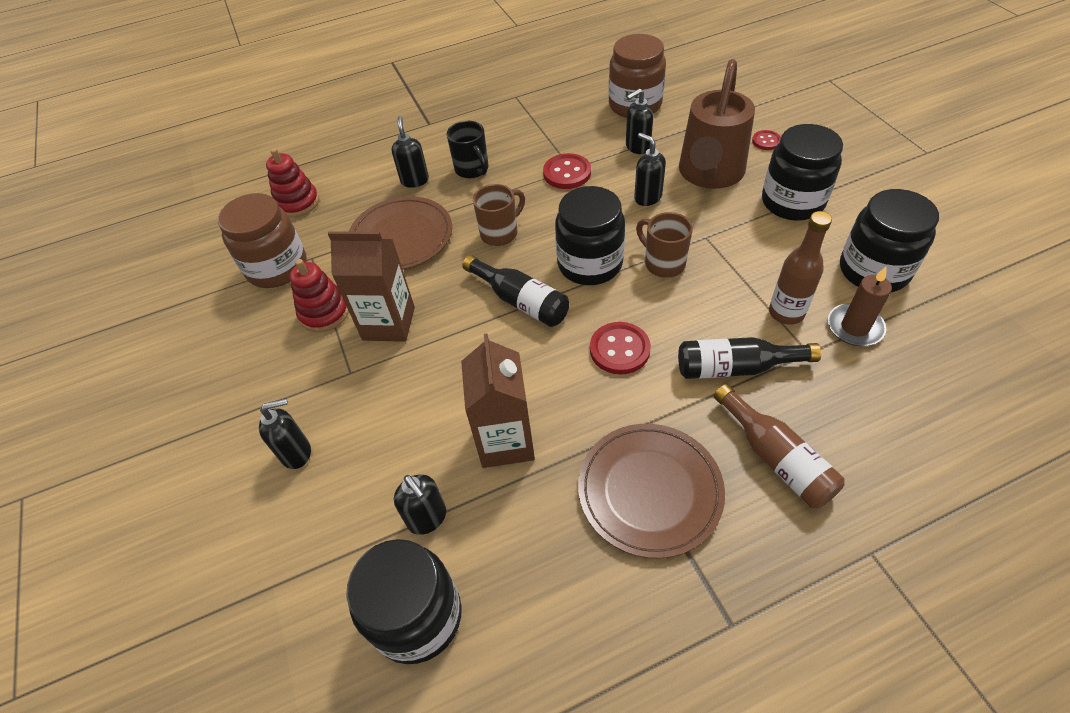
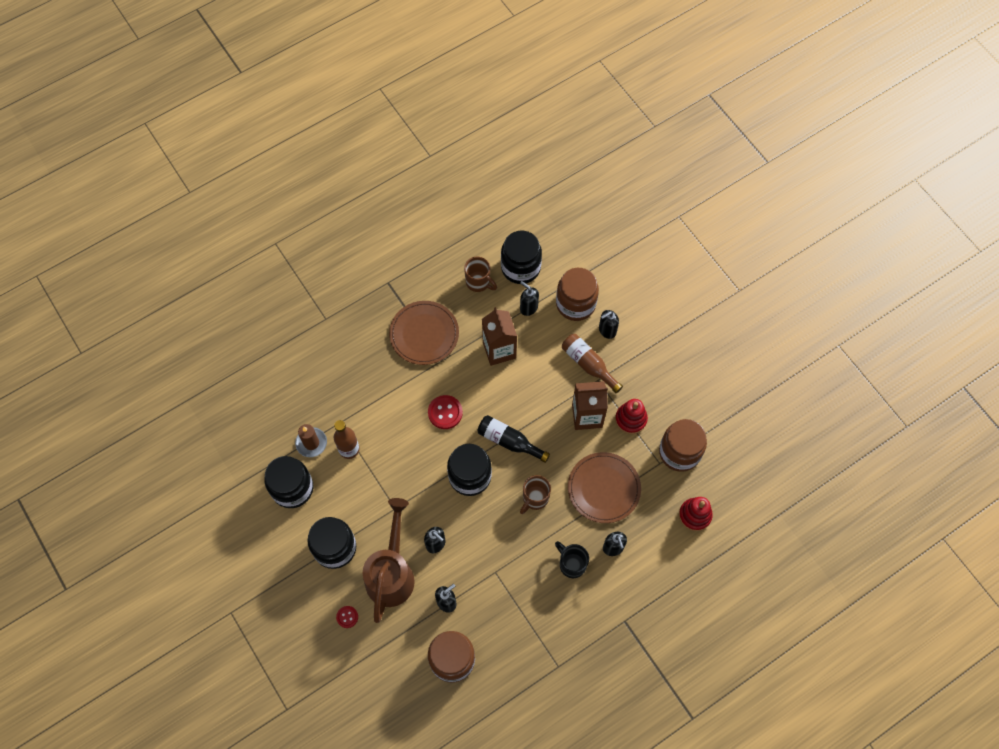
camera: 165 degrees right, 15 degrees up
red button [543,153,591,189] -> none
brown mug [636,212,693,278] -> brown mug moved to [464,256,497,292]
black bottle [678,337,821,379] -> none
brown bottle [714,384,845,508] -> brown bottle moved to [562,334,623,393]
none -> brown jar [556,268,599,321]

